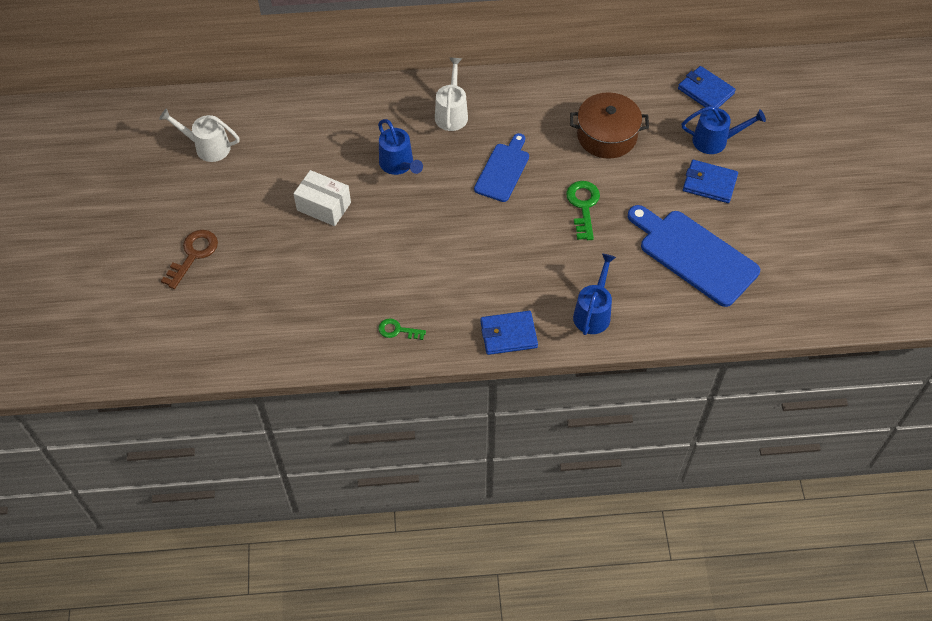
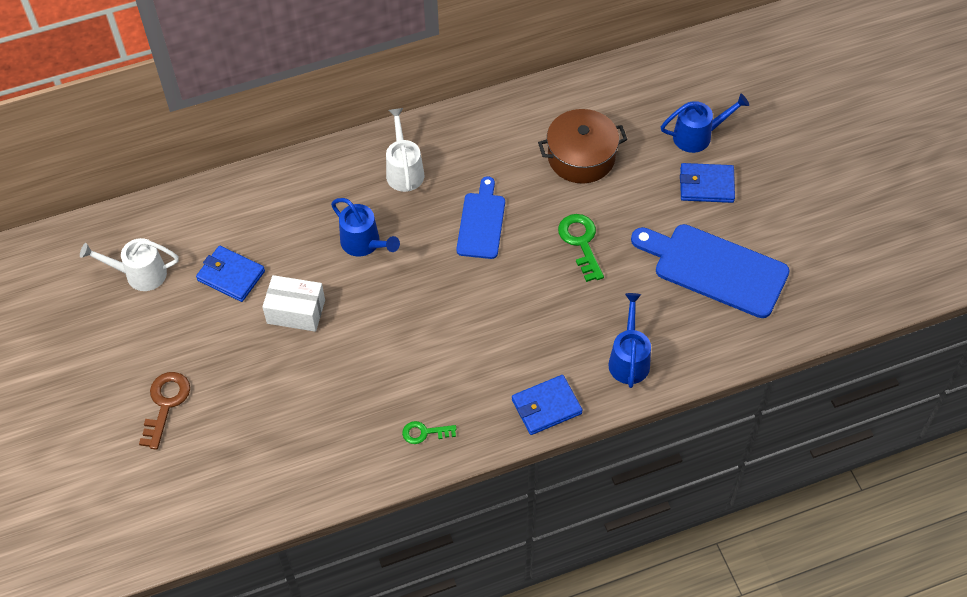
camera: 15 degrees left, 0 degrees up
blue wallet [678,66,736,108] -> blue wallet moved to [196,246,265,302]

